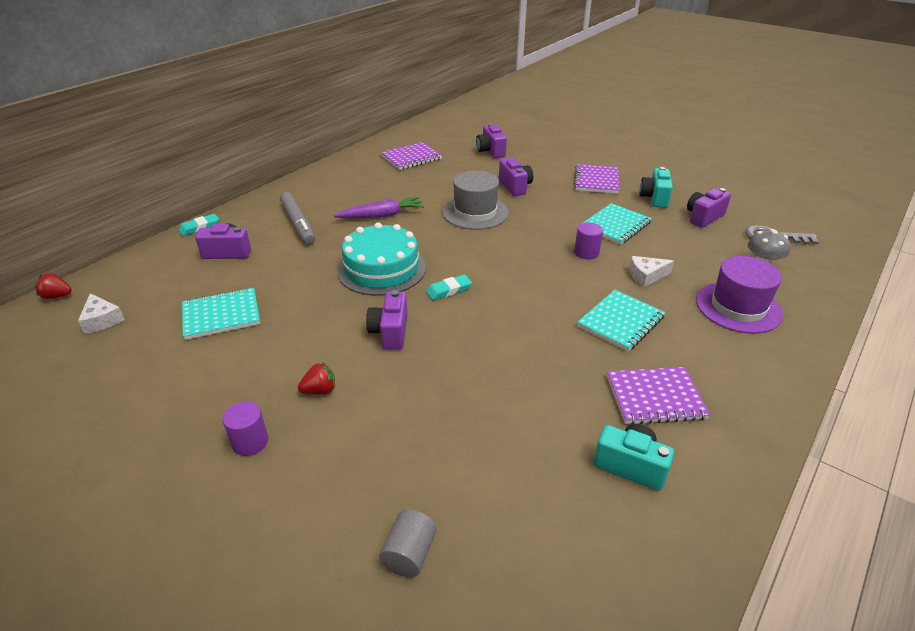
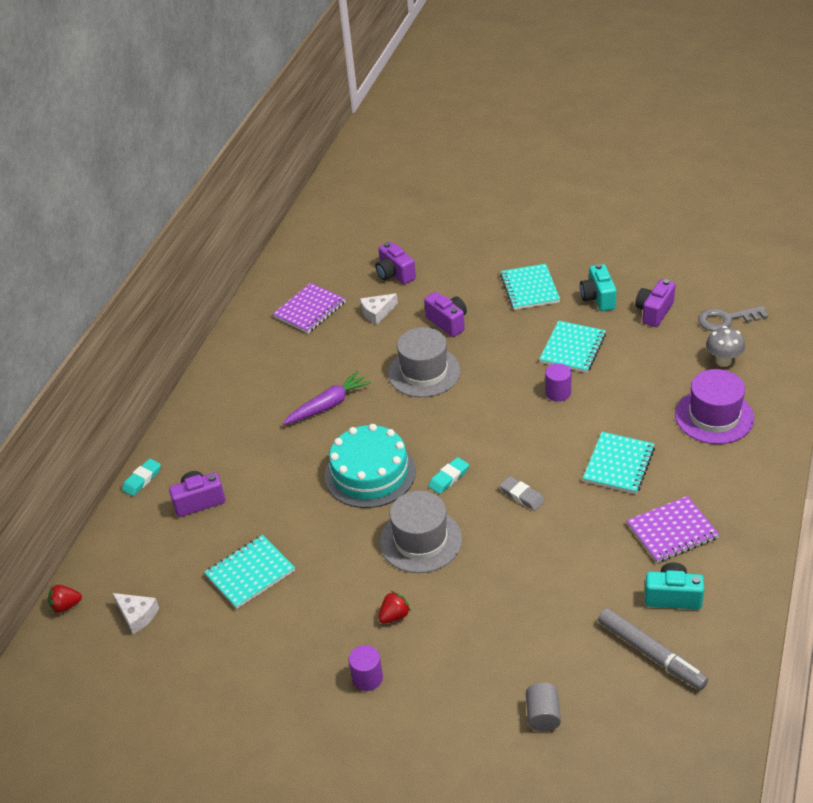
camera: 15 degrees left, 5 degrees up
grey marker [280,192,315,244] -> grey marker moved to [598,608,708,690]
purple camera [366,290,408,350] -> grey hat [380,491,462,573]
purple notebook [574,164,620,194] -> turquoise notebook [500,264,560,310]
white cheese [629,256,674,287] -> white cheese moved to [360,293,398,325]
none -> grey eraser [500,476,545,511]

